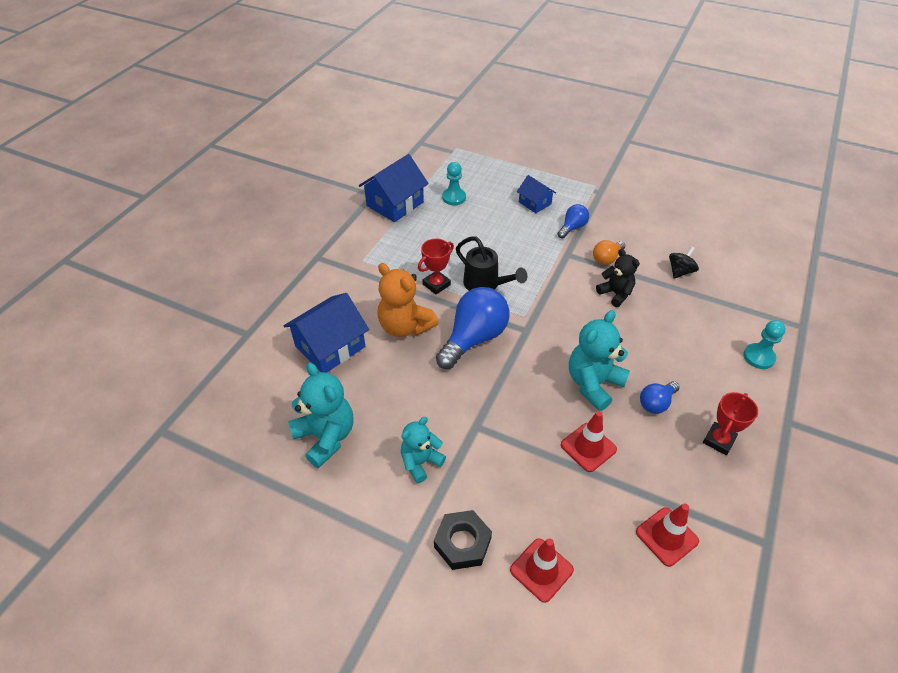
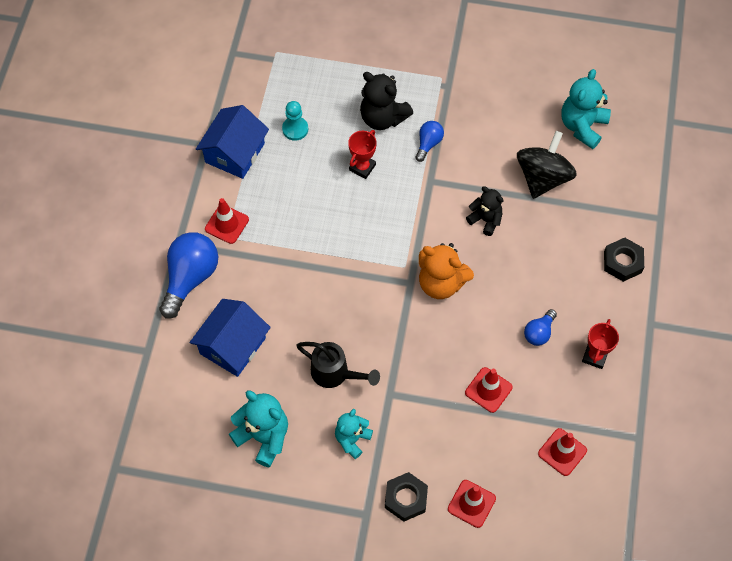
camera: 15 degrees left, 15 degrees up
orange teddy bear [378,263,438,337] -> orange teddy bear moved to [419,243,474,299]
red trophy [418,239,454,294] -> red trophy moved to [348,130,377,179]
blue light bulb [436,287,509,369] -> blue light bulb moved to [159,232,218,319]
black watering can [456,236,527,291] -> black watering can moved to [296,342,380,388]
blue house [517,175,556,213] -> black teddy bear [360,72,413,130]
turquoise teddy bear [569,310,630,411] -> turquoise teddy bear moved to [561,69,611,149]
orange light bulb [593,240,625,265] -> none
black spinning top [669,246,699,279] -> black spinning top [517,131,577,199], size x1.99
turquoise pawn [743,320,786,369] -> black nut [604,238,644,282]
none -> red traffic cone [205,198,249,244]

